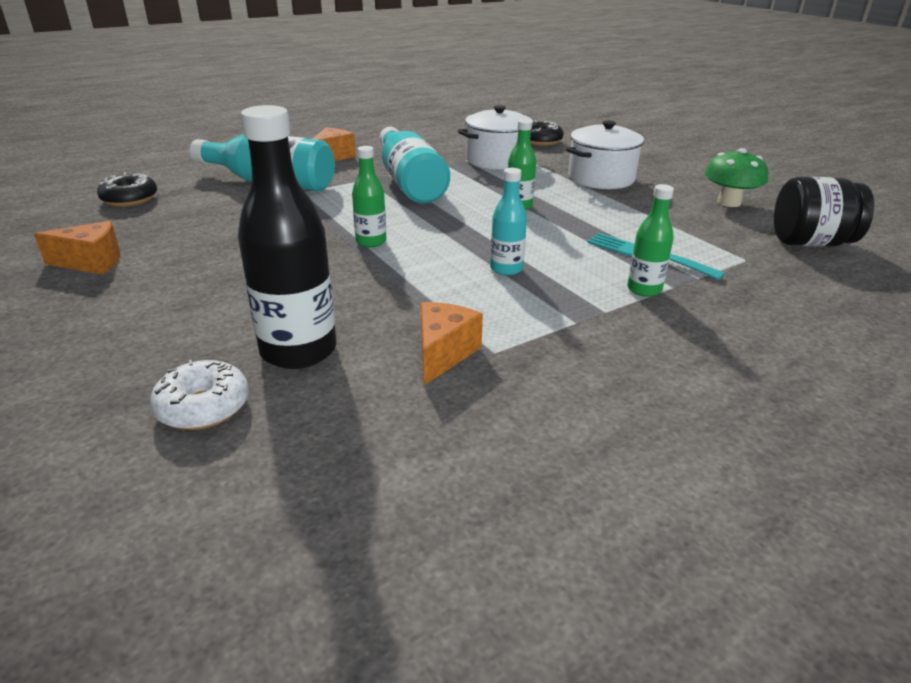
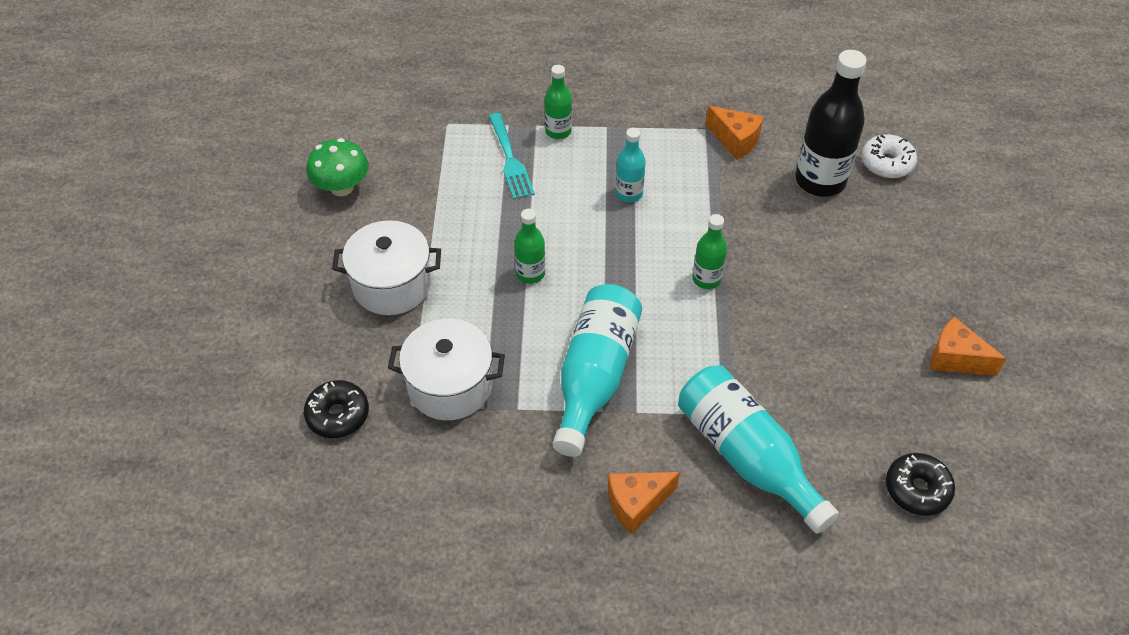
camera: 145 degrees left, 20 degrees up
orange cheese [421,302,483,385] -> orange cheese turned 105 degrees counterclockwise [706,106,764,159]
black jar [774,177,874,247] -> none

